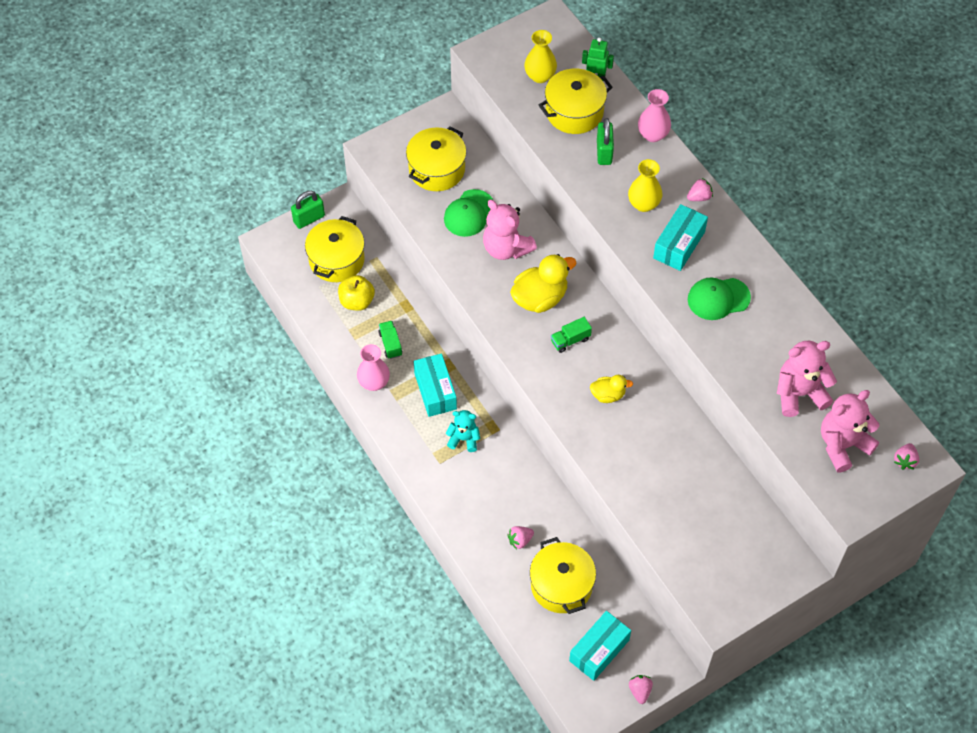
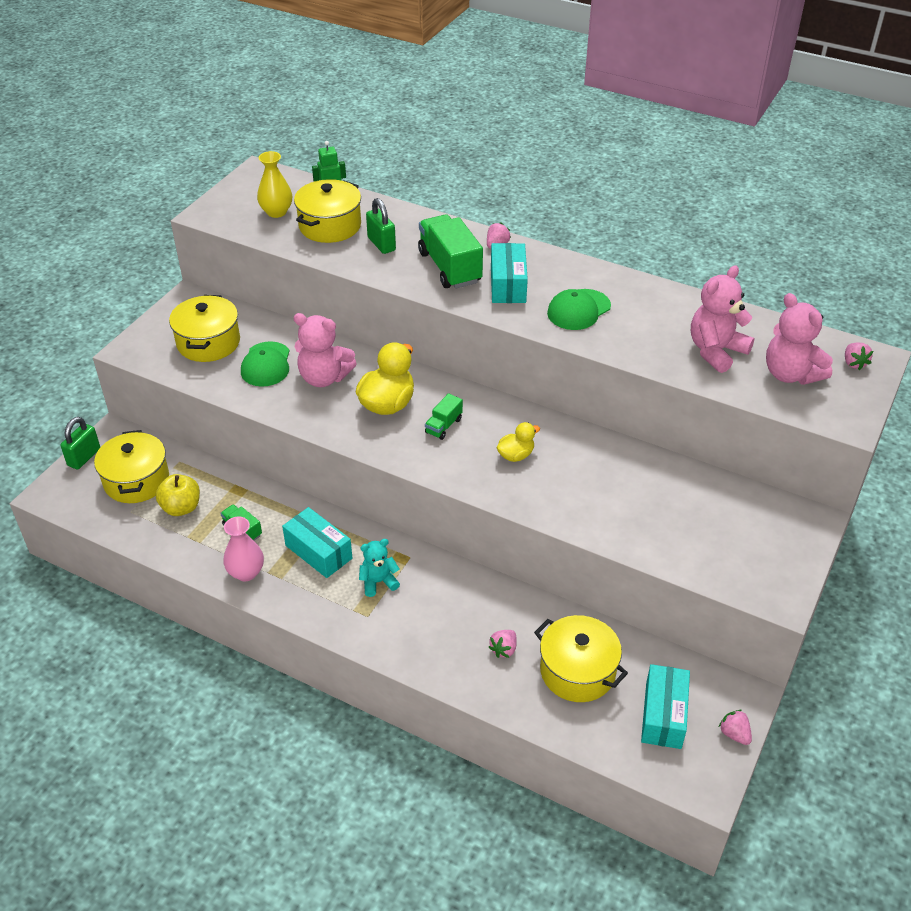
camera: 30 degrees left, 15 degrees down
yellow vase [628,159,662,212] -> green truck [418,214,483,289]
pink vase [638,89,671,142] -> none
pink teddy bear [821,390,880,473] -> pink teddy bear turned 60 degrees counterclockwise [766,293,833,385]

